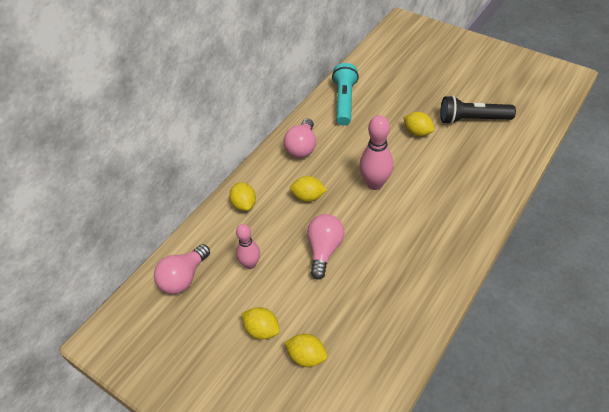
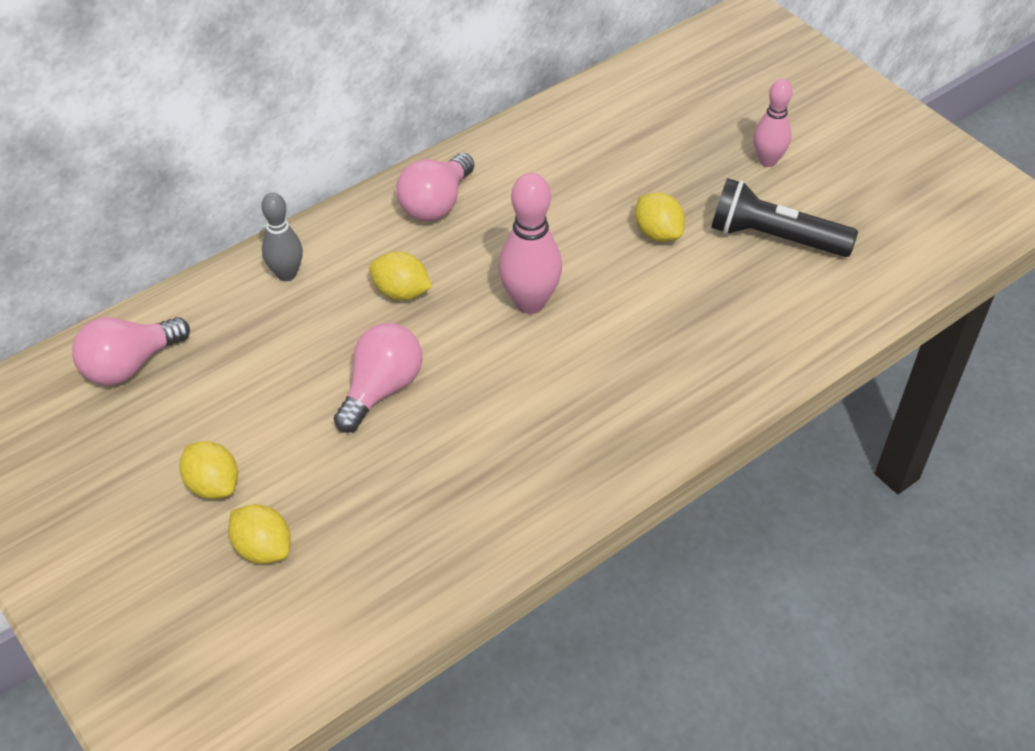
camera: 15 degrees right, 0 degrees up
yellow lemon [229,183,256,211] -> grey bowling pin [261,193,303,281]
pink bowling pin [236,224,260,269] -> pink bowling pin moved to [753,79,792,167]
turquoise flashlight [332,63,359,126] -> none

